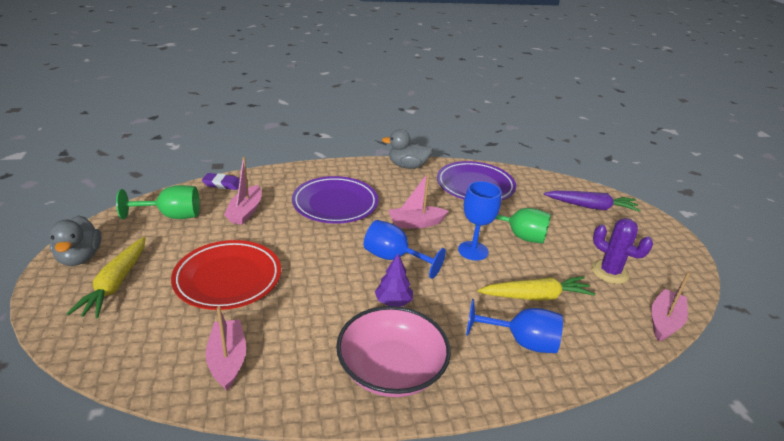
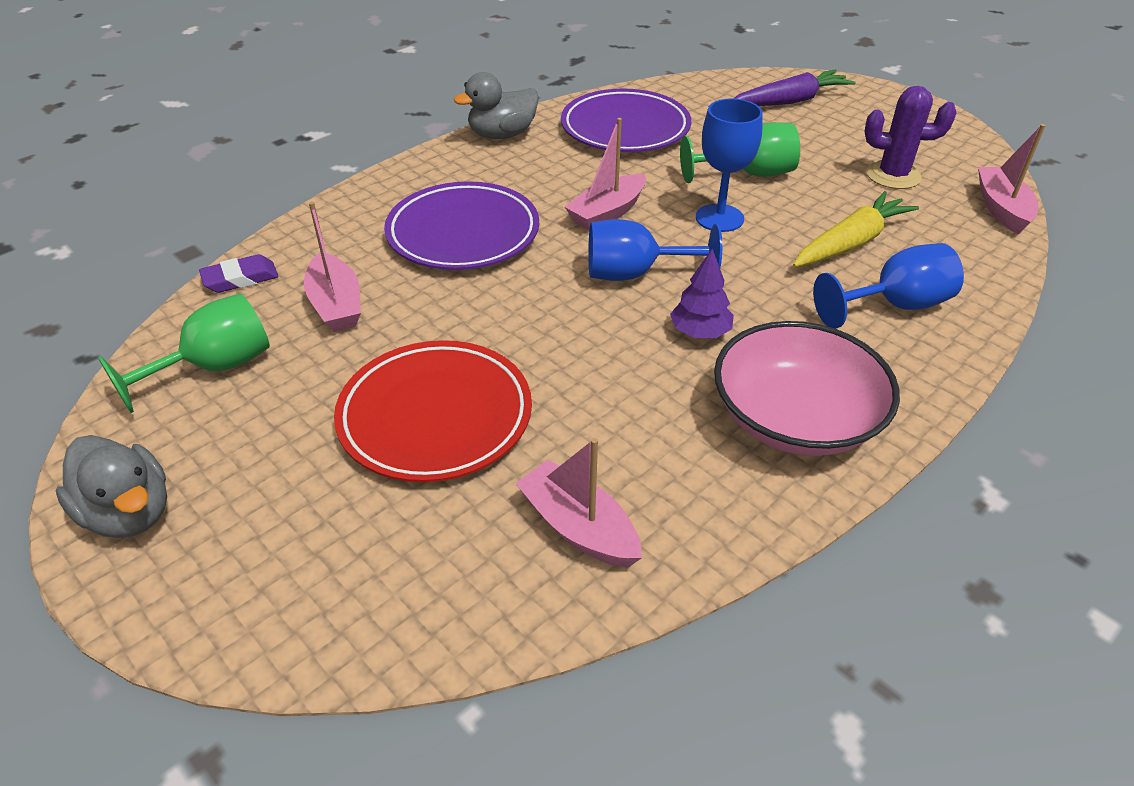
camera: 30 degrees left, 10 degrees up
yellow carrot [67,237,146,318] -> none

